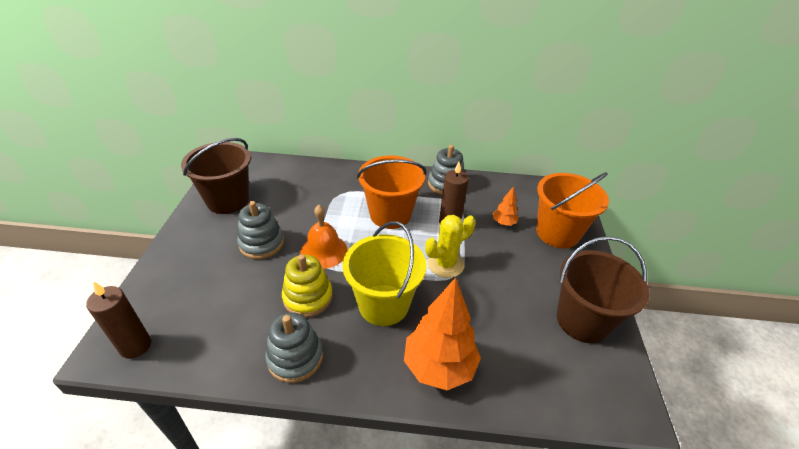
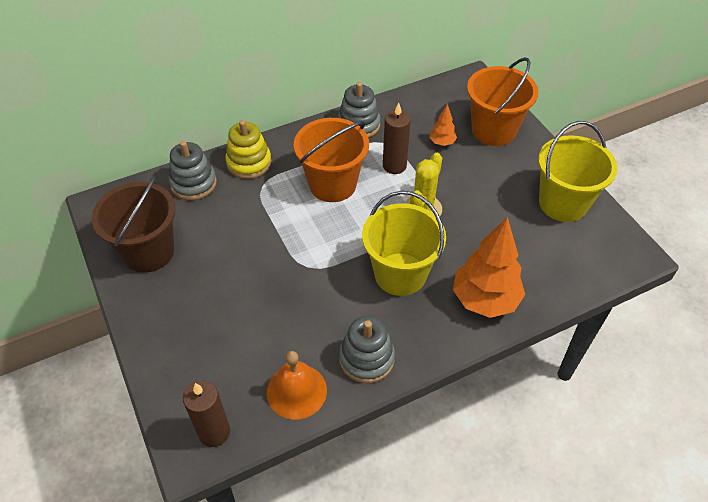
camera: 30 degrees left, 10 degrees up
grey stacking toy [237,201,284,259] -> grey stacking toy moved to [169,141,217,200]
yellow stacking toy [282,254,333,317] -> yellow stacking toy moved to [225,120,272,179]
orange bell [300,205,348,269] -> orange bell moved to [267,351,327,420]
brown bucket [557,236,649,343] -> yellow bucket [538,121,618,222]

